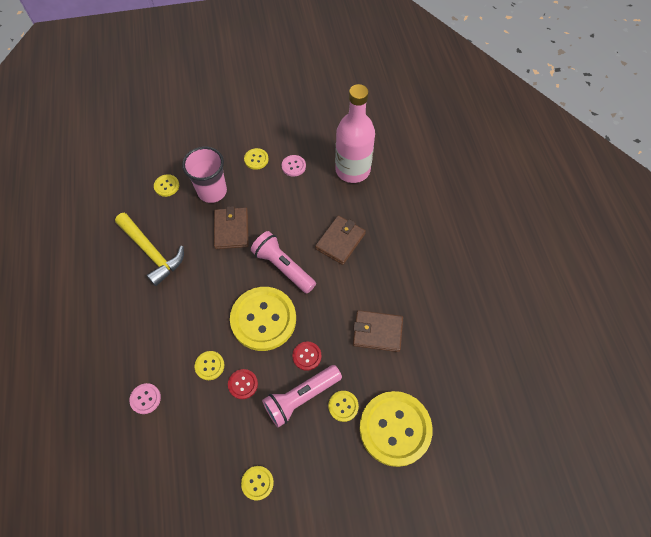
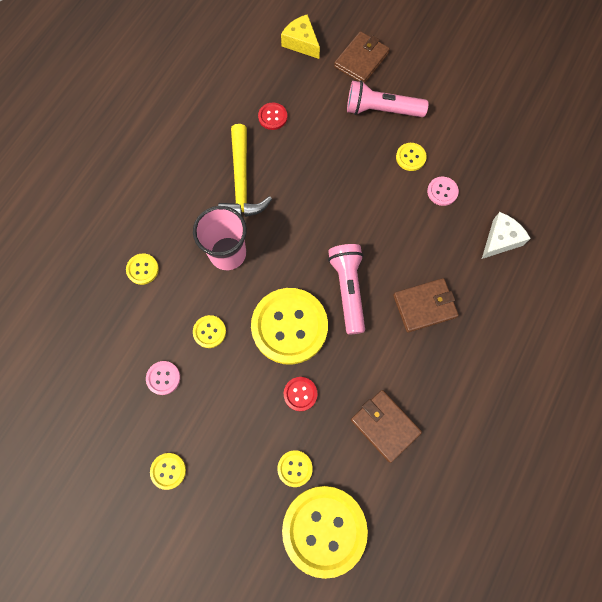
camera: 40 degrees right, 10 degrees up
pink button [129,383,161,414] -> pink button moved to [146,361,180,395]
yellow button [154,174,179,197] -> yellow button moved to [126,253,159,285]
pink cup [182,147,227,203] -> pink cup moved to [193,206,247,270]
brown wallet [214,206,249,249] -> brown wallet moved to [334,31,390,83]
red button [228,369,258,399] -> red button moved to [258,102,287,130]
pink flashlight [262,365,342,427] -> pink flashlight moved to [347,81,429,117]
pink bottle [335,84,375,183] -> white cheese [482,212,531,259]
none -> yellow cheese [281,14,320,59]

